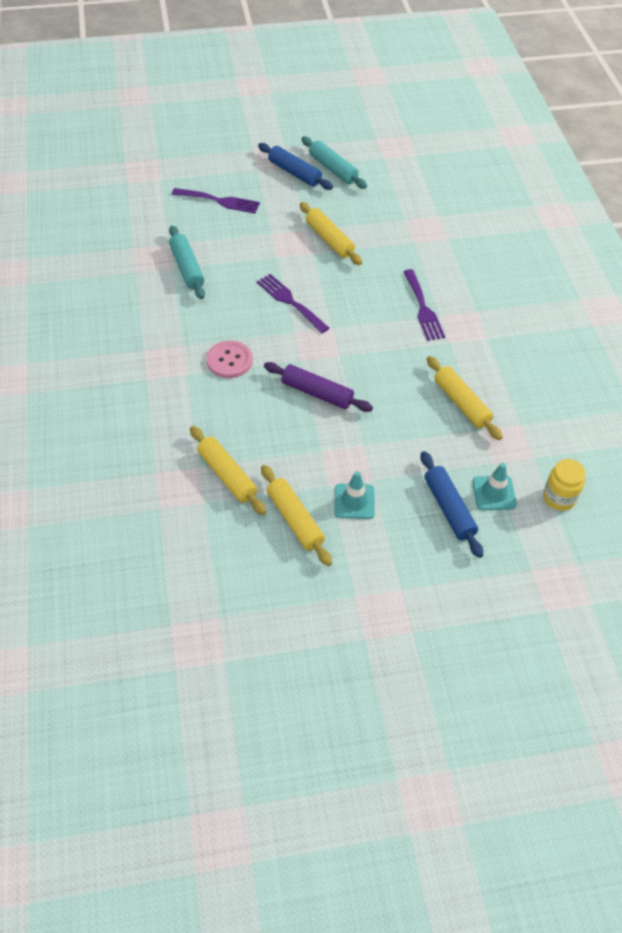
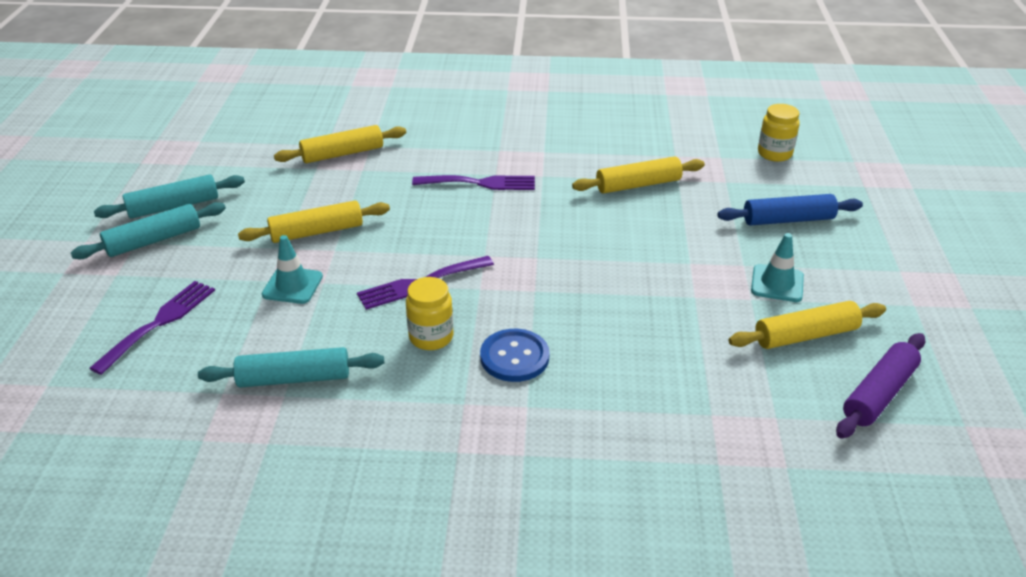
camera: 75 degrees left, 15 degrees down
yellow rolling pin [190,426,266,515] -> yellow rolling pin moved to [274,125,406,163]
pink button [206,341,253,378] -> blue button [480,329,549,382]
blue rolling pin [258,143,333,190] -> turquoise rolling pin [71,202,226,259]
purple rolling pin [264,362,373,412] -> purple rolling pin moved to [836,333,925,439]
turquoise traffic cone [473,463,517,510] -> turquoise traffic cone moved to [262,235,323,304]
none -> yellow jar [406,277,454,350]

